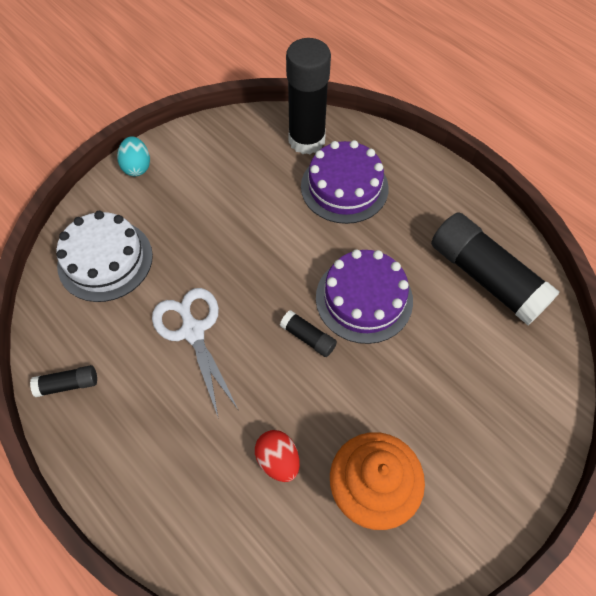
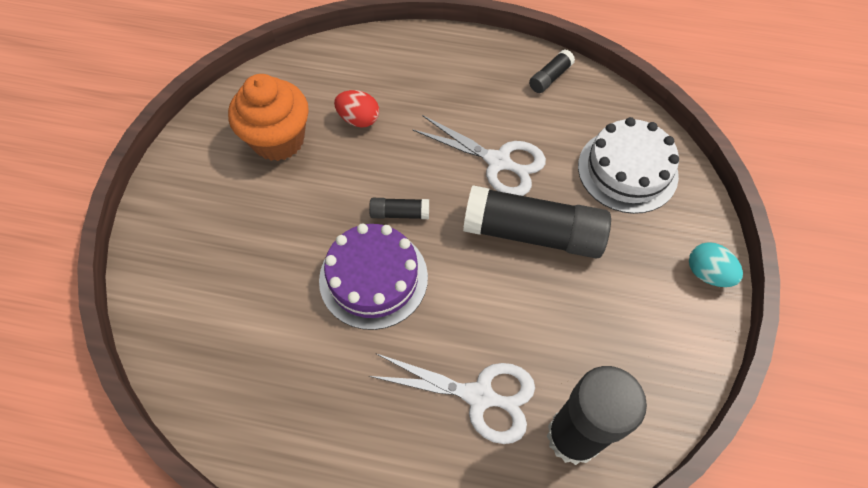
camera: 145 degrees right, 0 degrees up
purple cake [301,140,389,224] -> white scissors [369,354,535,444]
black glue stick [431,212,560,325] -> black glue stick moved to [463,185,611,259]

